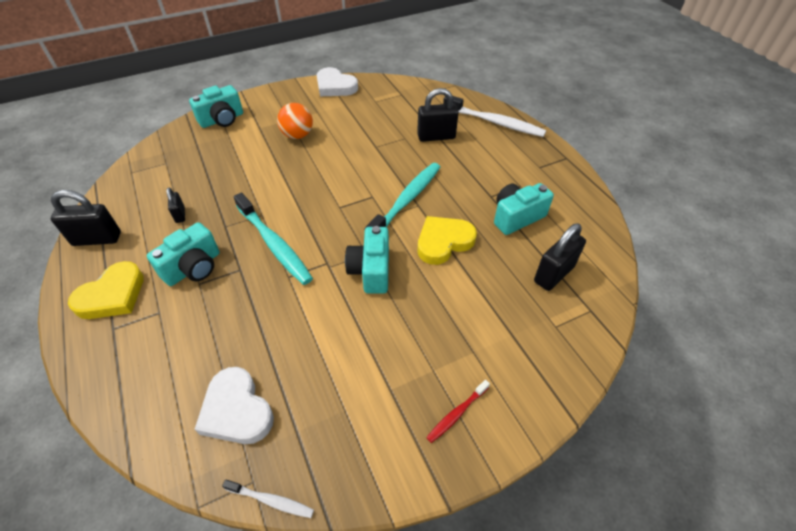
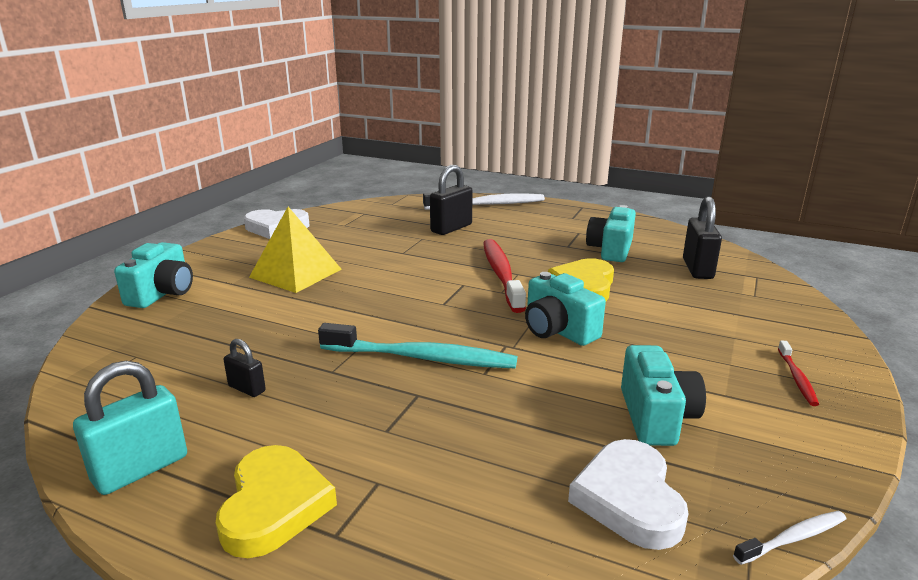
camera: 40 degrees left, 25 degrees down
black padlock [51,190,121,246] -> turquoise padlock [73,361,187,495]
turquoise camera [147,222,220,286] -> turquoise camera moved to [621,345,706,446]
white heart [194,367,274,444] -> white heart turned 75 degrees clockwise [568,439,689,550]
orange ball [277,103,313,139] -> yellow pyramid [249,207,342,293]
turquoise toothbrush [365,163,440,229] -> red toothbrush [483,239,526,313]

